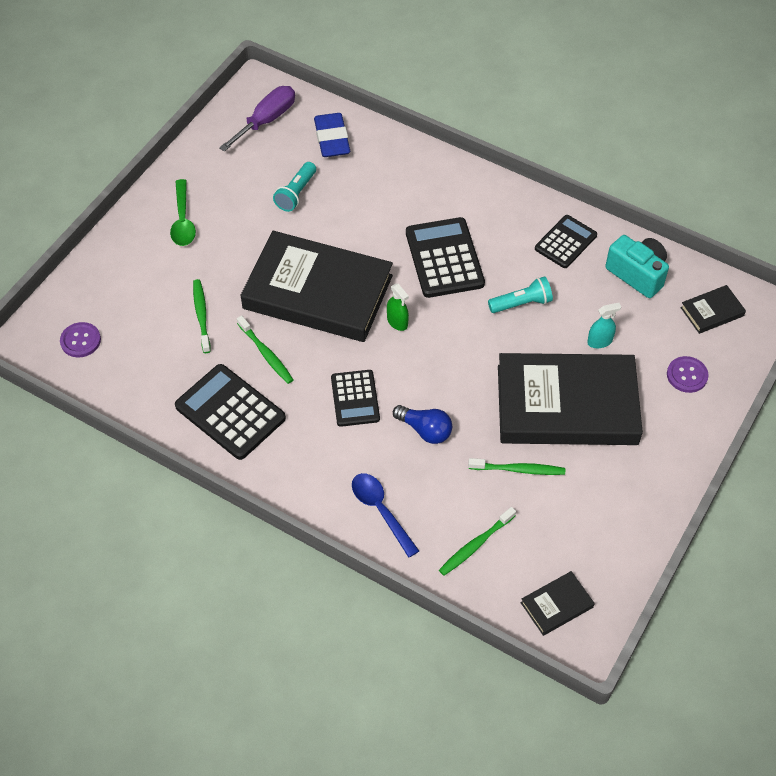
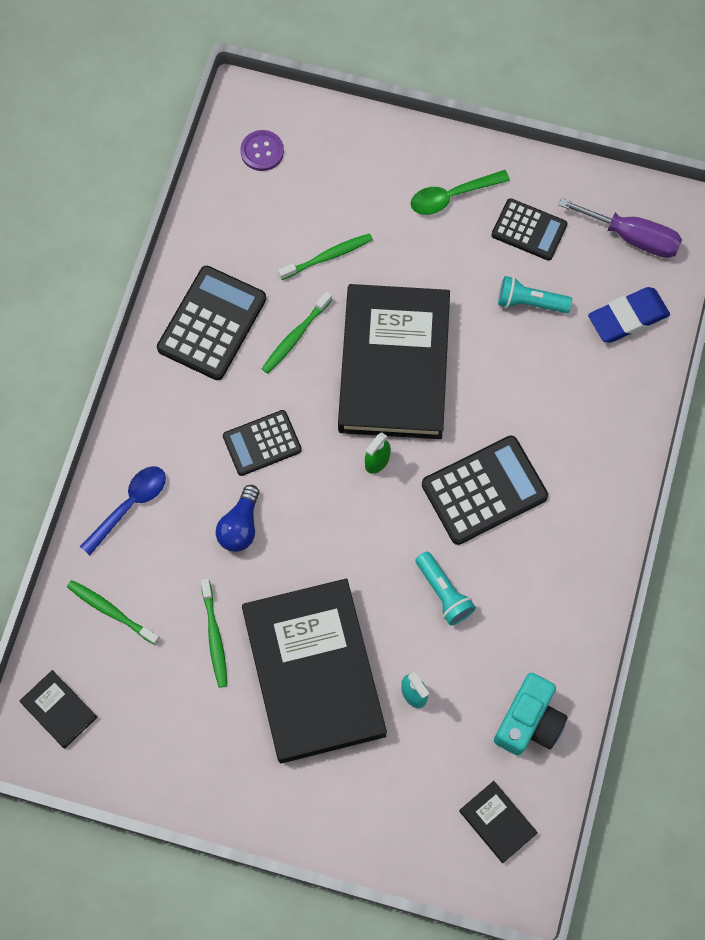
camera: 75 degrees right, 15 degrees up
black calculator [535,215,597,268] -> black calculator moved to [492,198,567,261]
purple button [667,356,709,393] -> none

